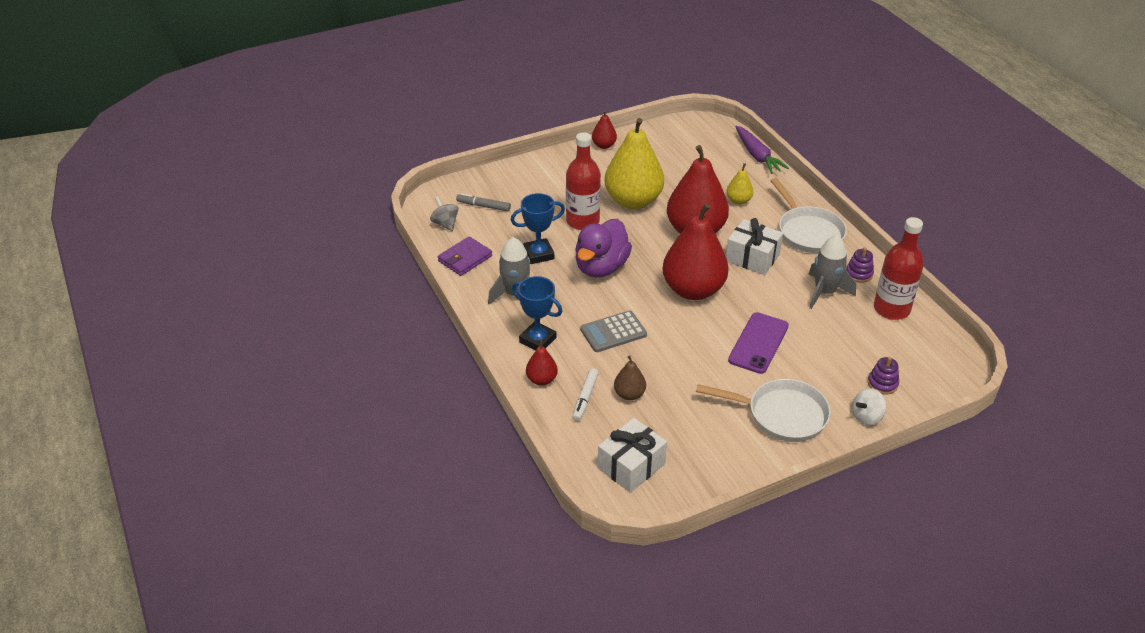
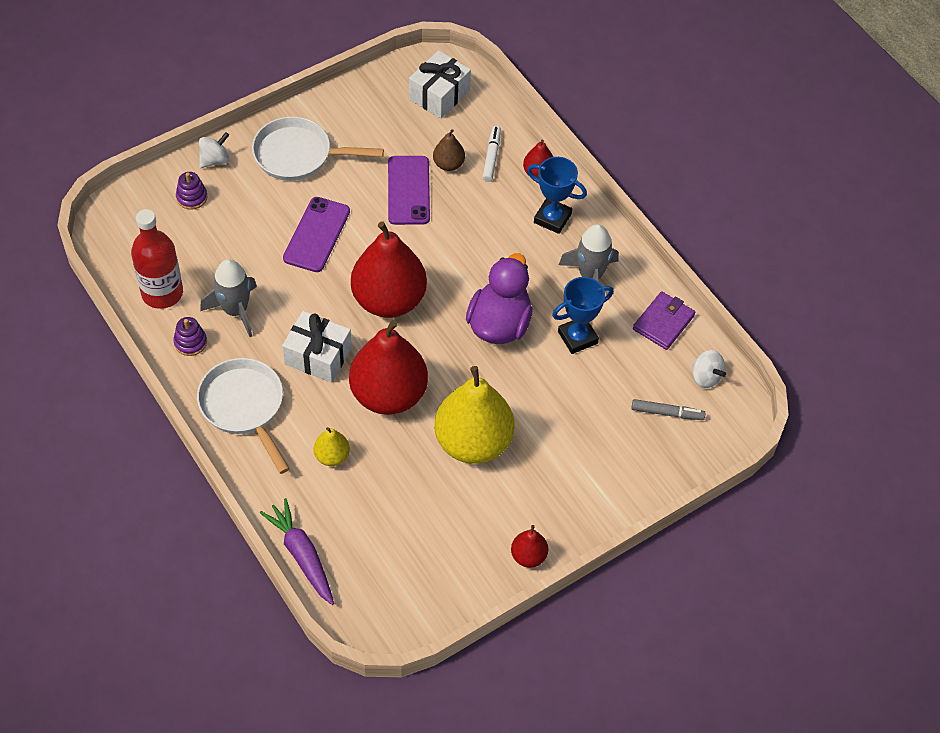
camera: 170 degrees right, 15 degrees up
grey spinning top [430,196,459,231] -> white spinning top [692,350,726,388]
red bottle [566,132,601,230] -> none
grey calculator [580,311,647,352] -> none
none -> purple phone [388,156,430,225]

